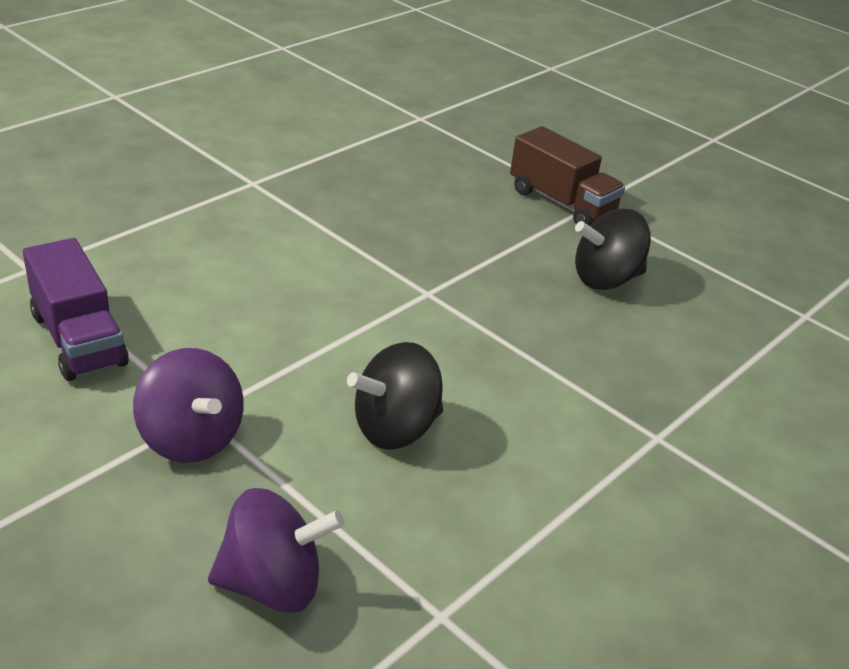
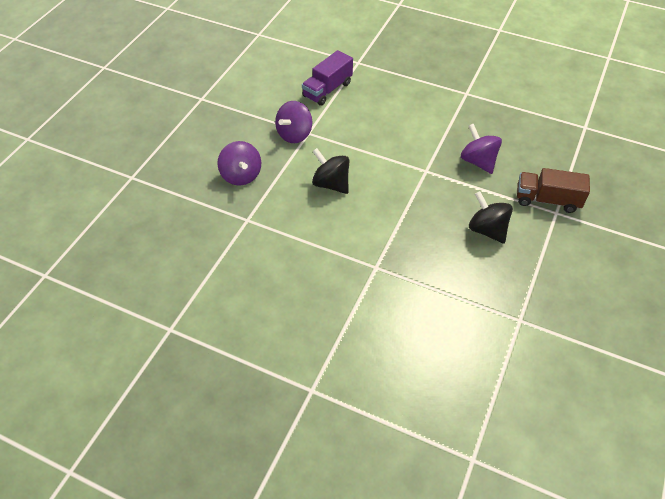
camera: 75 degrees right, 15 degrees up
brown truck [510,126,625,226] -> brown truck turned 75 degrees clockwise [517,168,590,213]
none -> purple spinning top [461,124,502,174]

